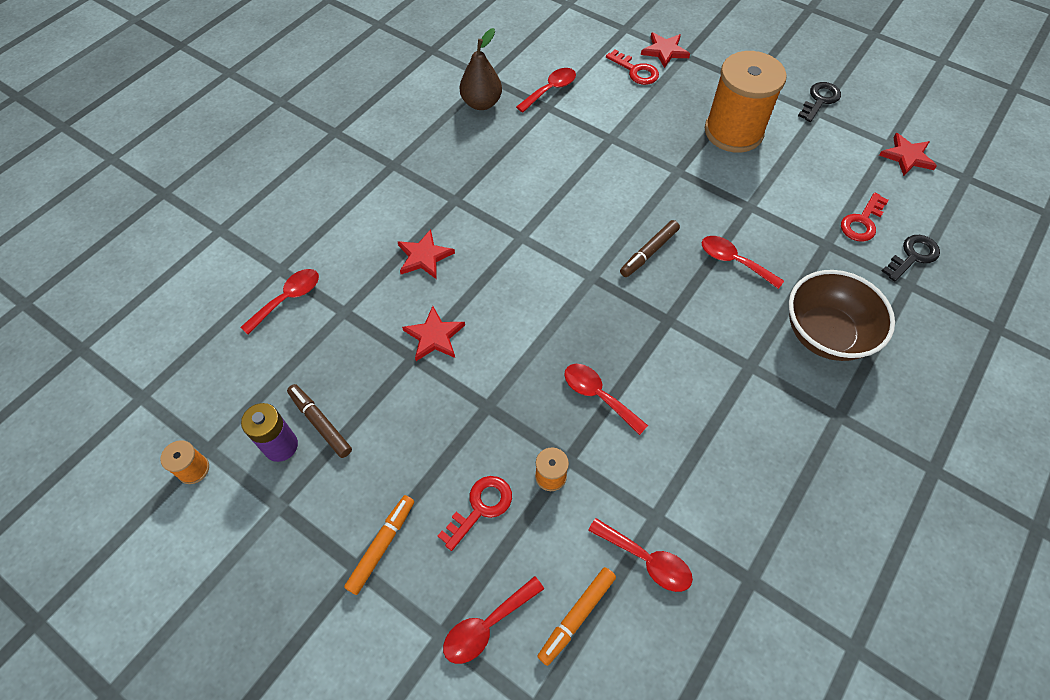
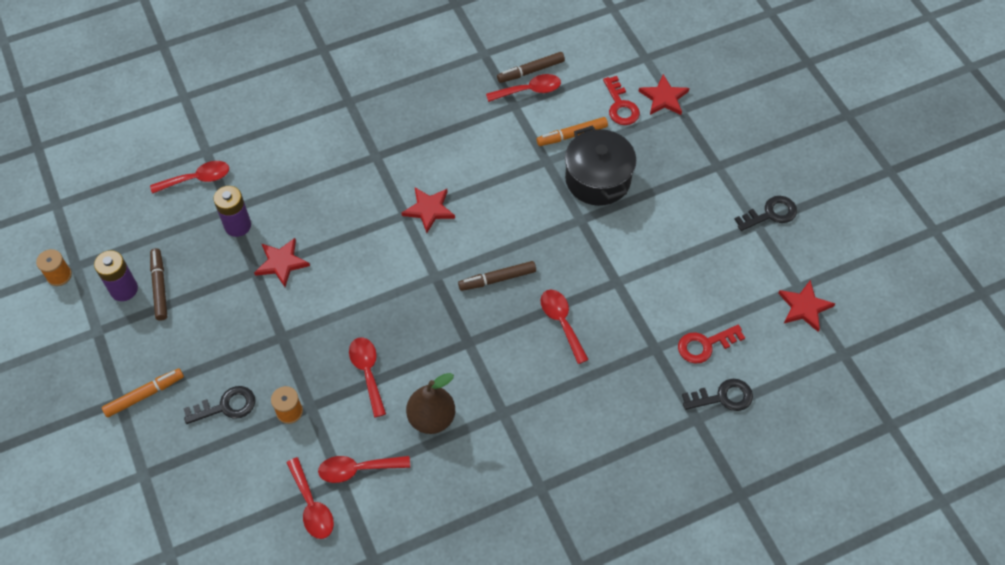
camera: 30 degrees right, 0 degrees up
red star [398,229,455,279] -> red star moved to [401,187,455,233]
red key [438,476,512,551] -> black key [183,386,255,424]
red spoon [443,576,544,664] -> red spoon moved to [318,456,410,483]
brown pear [460,28,502,110] -> brown pear moved to [406,373,455,434]
orange marker [537,567,616,666] -> orange marker moved to [537,117,608,146]
orange spool [705,51,787,152] -> none
brown bowl [789,270,895,361] -> none
none -> purple battery [213,186,251,237]
none -> brown marker [497,52,565,83]
none -> black pot [565,126,636,206]

